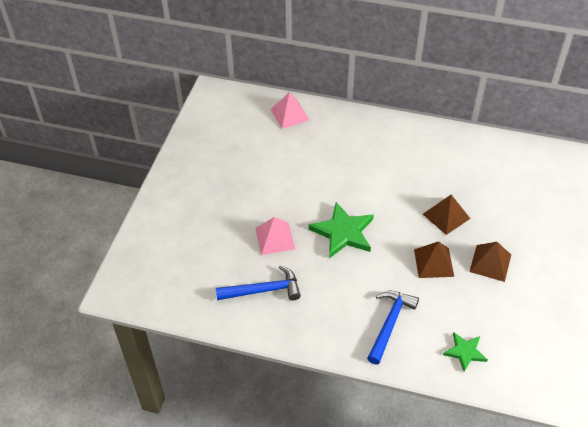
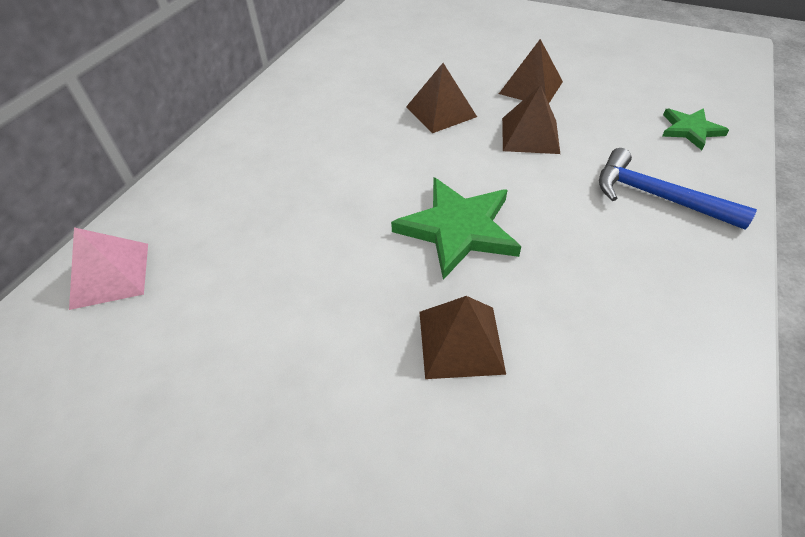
camera: 80 degrees left, 0 degrees up
blue hammer [216,265,301,300] -> none
pink pyramid [255,217,295,255] -> brown pyramid [419,296,506,379]

